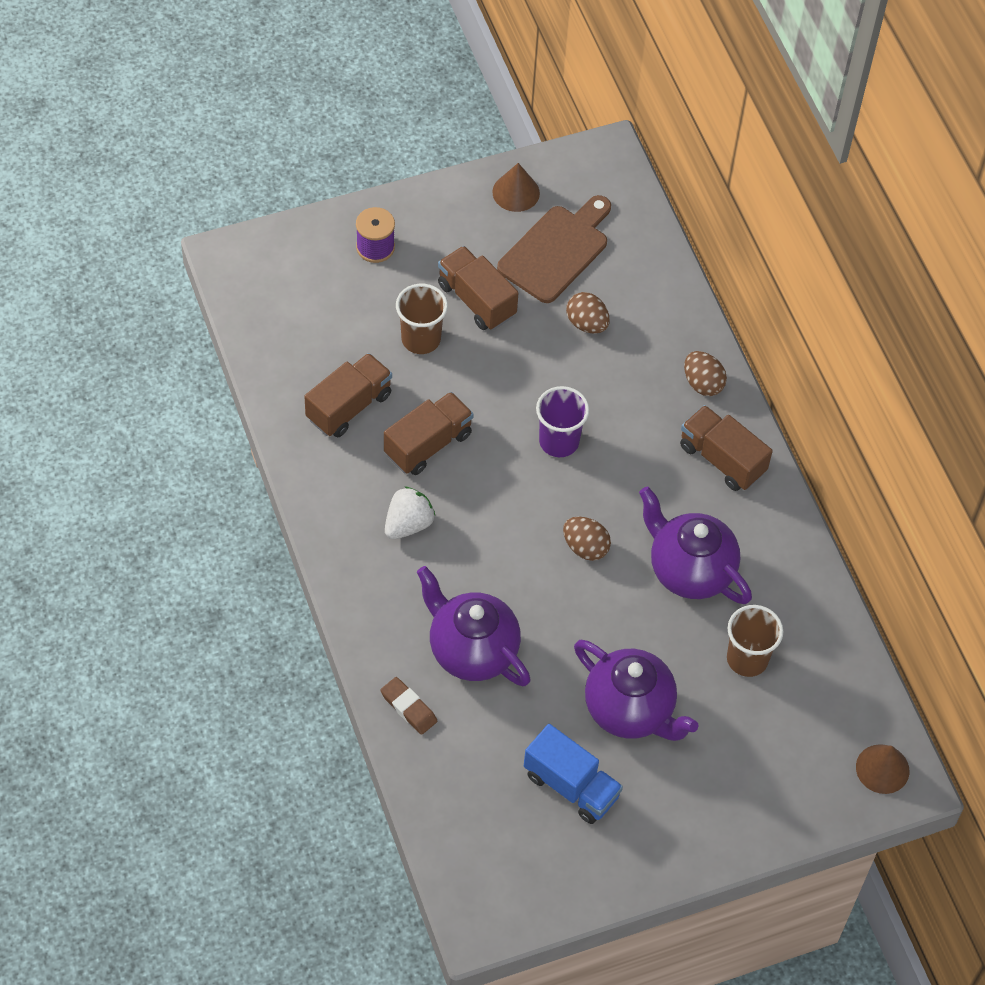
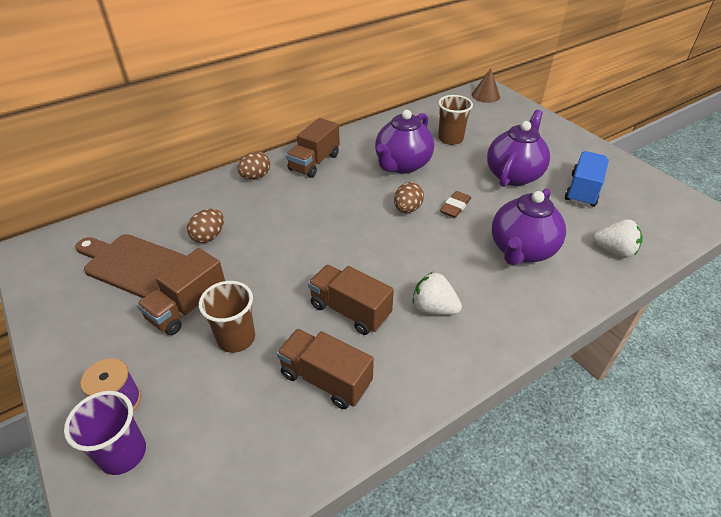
camera: 100 degrees left, 15 degrees down
brown eraser [380,677,437,735] -> brown eraser moved to [440,191,471,218]
brown cone [492,163,540,212] -> none
purple cup [536,386,589,457] -> purple cup moved to [64,391,146,475]
none -> white strawberry [593,219,643,258]

